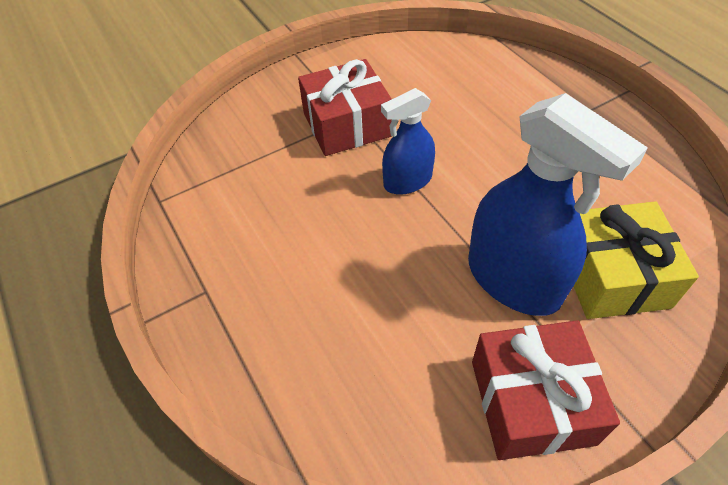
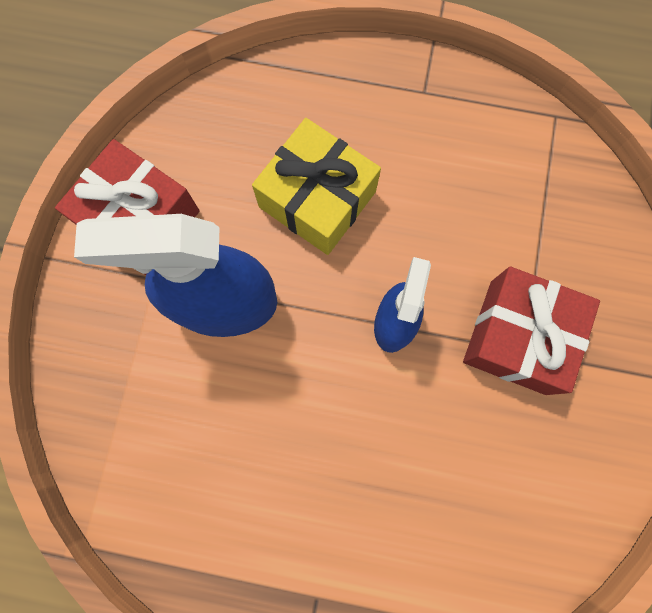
camera: 130 degrees right, 25 degrees up
yellow gift [574,201,699,319] -> yellow gift moved to [252,118,381,255]

